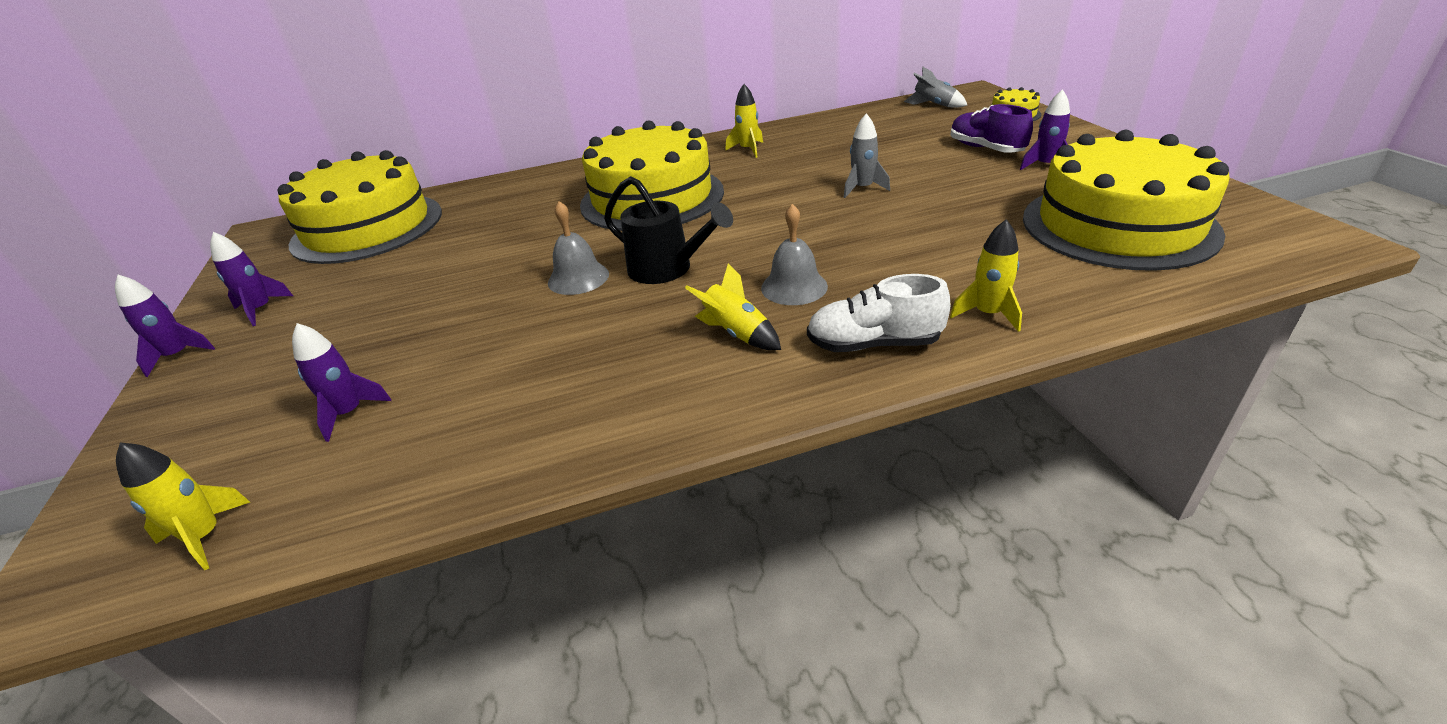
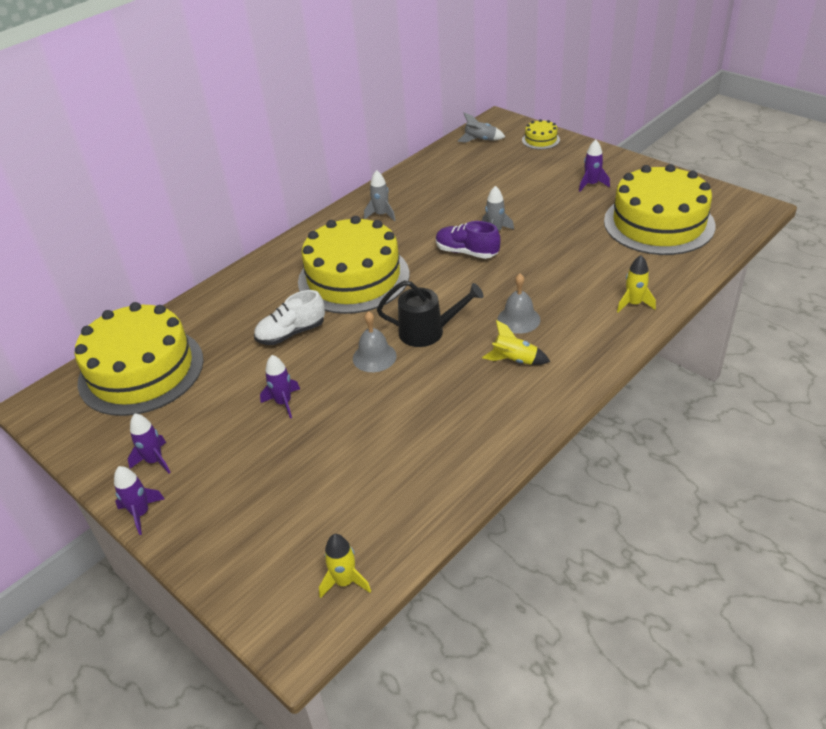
camera: 30 degrees left, 5 degrees up
purple rocket [292,323,391,442] -> purple rocket moved to [260,355,300,419]
yellow rocket [725,84,763,158] -> grey rocket [364,170,396,221]
white shoe [807,274,950,352] -> white shoe moved to [254,290,325,345]
purple shoe [950,104,1033,153] -> purple shoe moved to [436,221,501,259]

